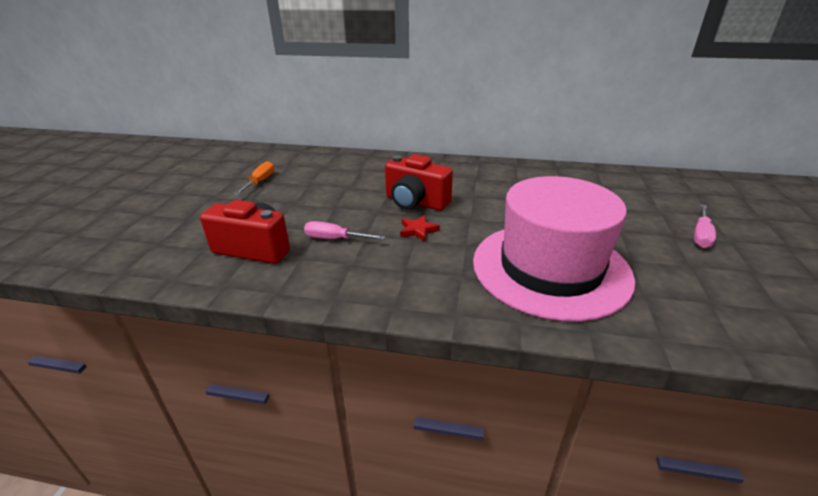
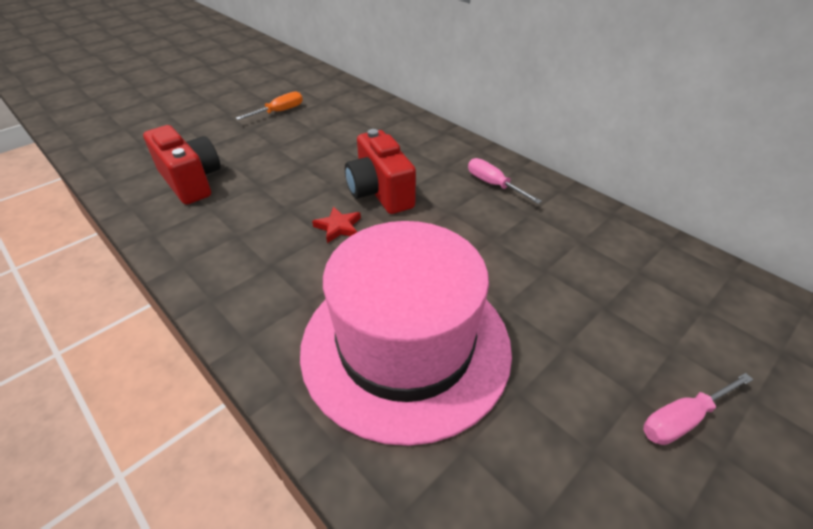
camera: 35 degrees right, 10 degrees up
pink screwdriver [304,221,386,240] -> pink screwdriver moved to [468,158,542,204]

